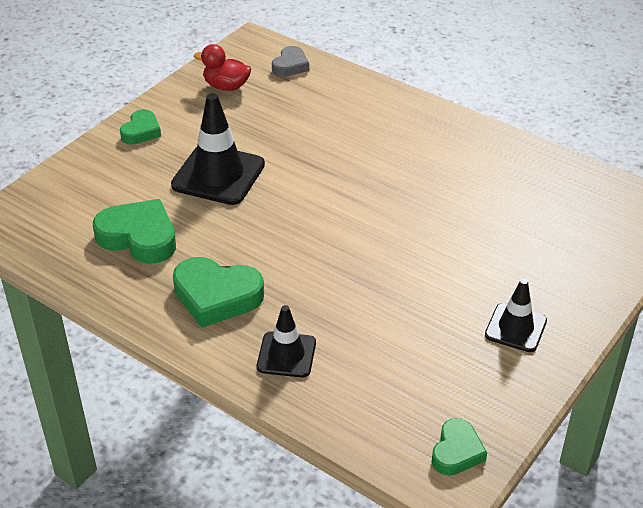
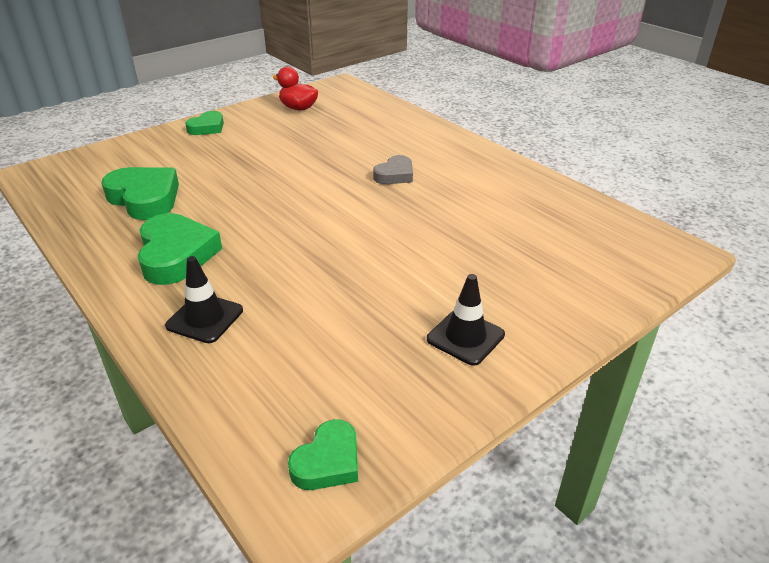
camera: 15 degrees right, 5 degrees down
black traffic cone [171,93,265,205] -> none
green heart [173,257,264,328] -> green heart turned 135 degrees counterclockwise [138,213,222,285]
grey heart [272,46,309,77] -> grey heart moved to [373,155,413,184]

